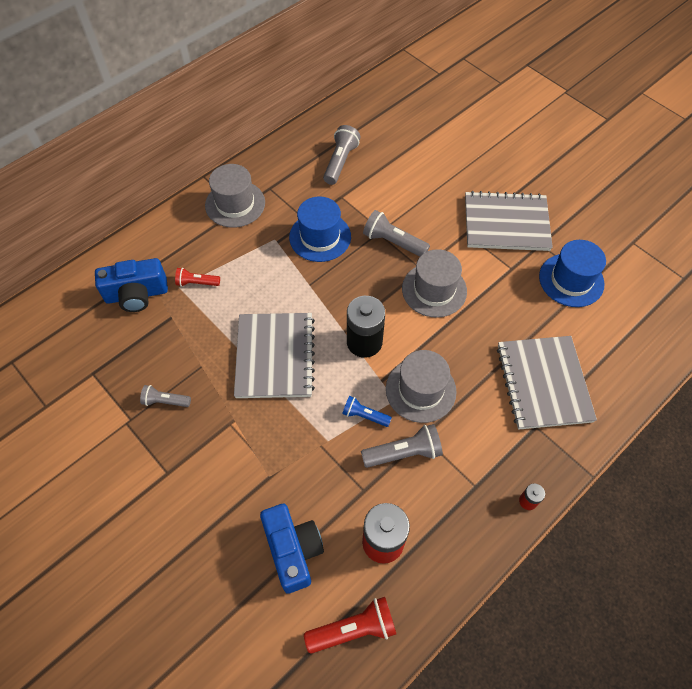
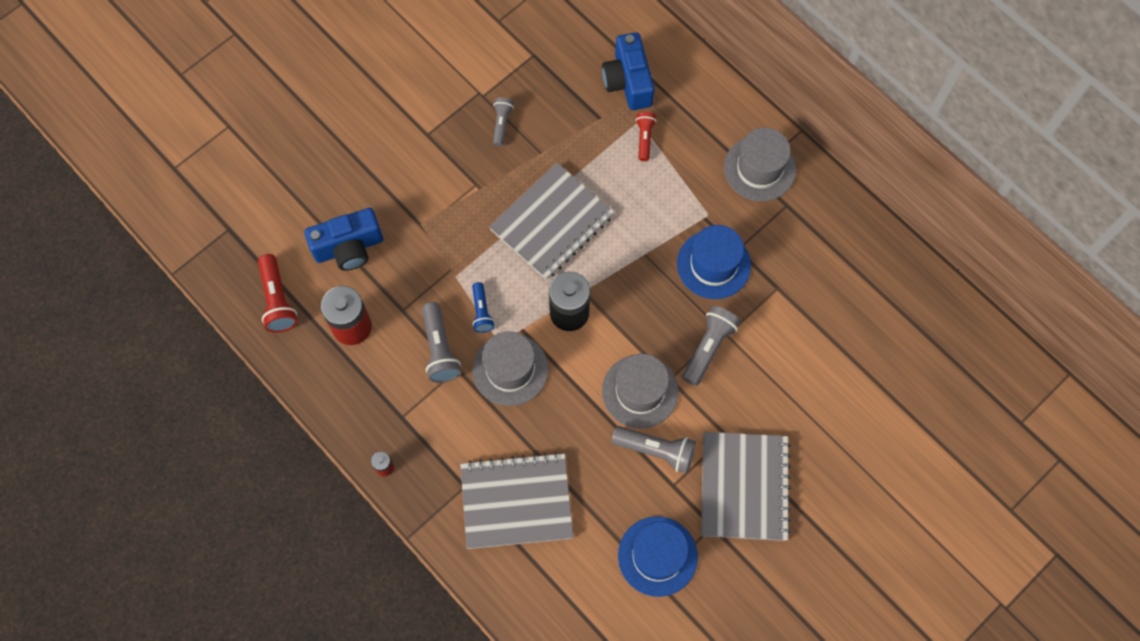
camera: 90 degrees right, 10 degrees up
grey notebook [234,313,315,398] -> grey notebook turned 45 degrees counterclockwise [489,163,614,280]
grey flashlight [323,125,360,185] -> grey flashlight moved to [611,426,696,474]
blue flashlight [342,396,392,427] -> blue flashlight turned 150 degrees clockwise [472,282,494,333]

